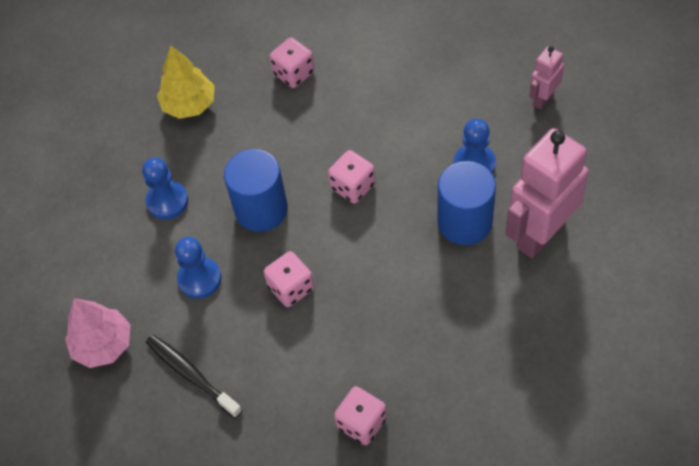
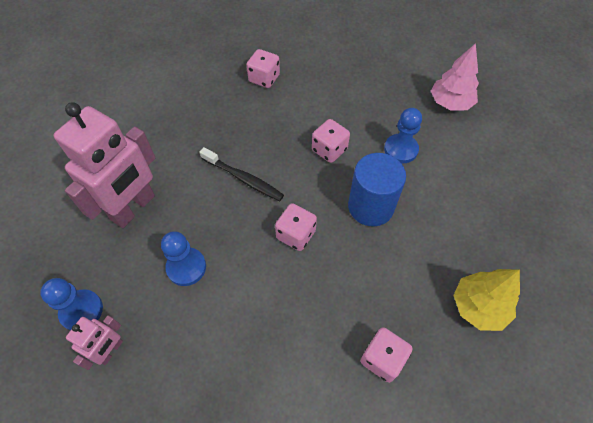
camera: 165 degrees right, 0 degrees up
blue pawn [142,157,188,219] -> blue pawn moved to [40,278,103,331]
black toothbrush [146,335,242,418] -> black toothbrush moved to [199,147,284,201]
blue cylinder [437,161,496,245] -> none

